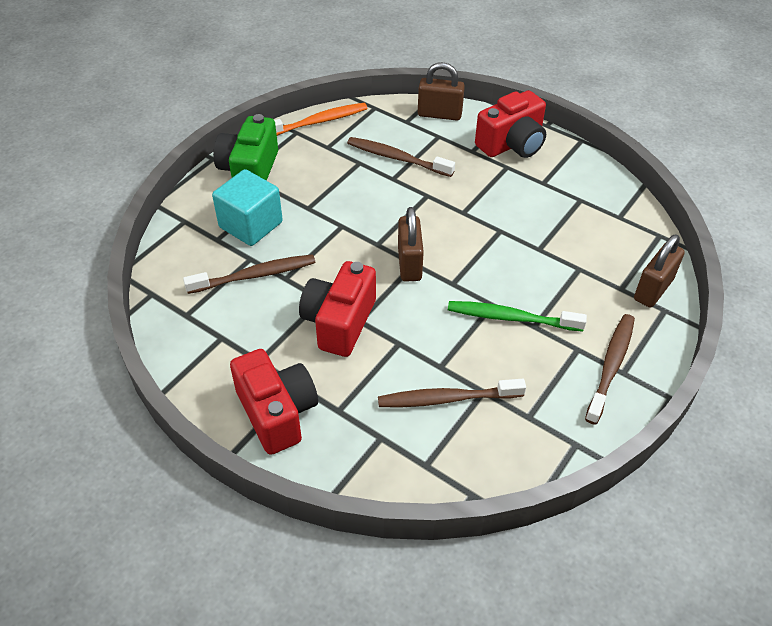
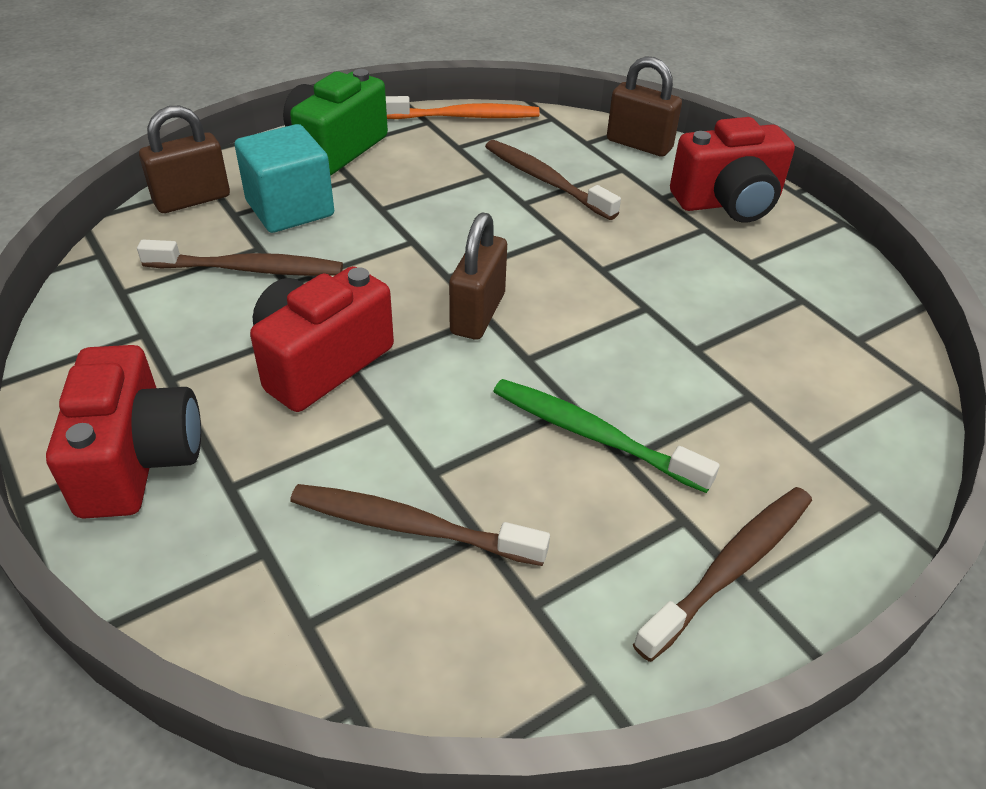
camera: 20 degrees right, 5 degrees down
brown padlock [634,235,685,308] -> brown padlock moved to [139,106,230,213]

